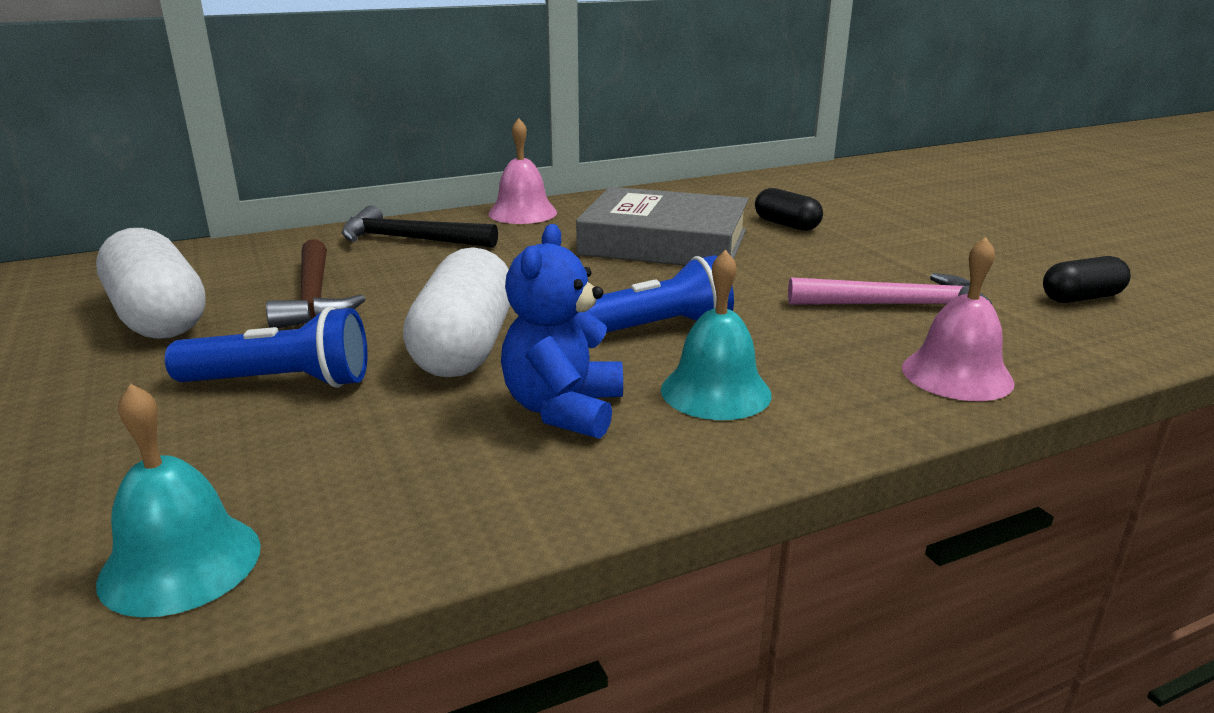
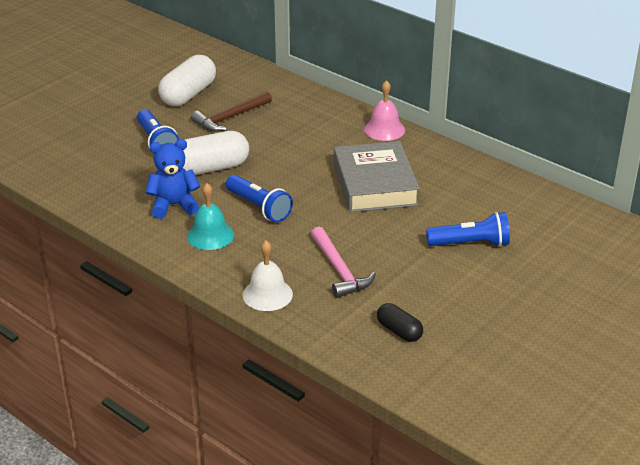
camera: 65 degrees right, 10 degrees up
turquoise bell [96,384,261,617] -> none
black hammer [342,205,498,248] -> none
black capsule [755,188,823,231] -> none
pink bell [902,237,1015,401] -> white bell [243,240,293,311]
none -> blue flashlight [426,212,510,247]

